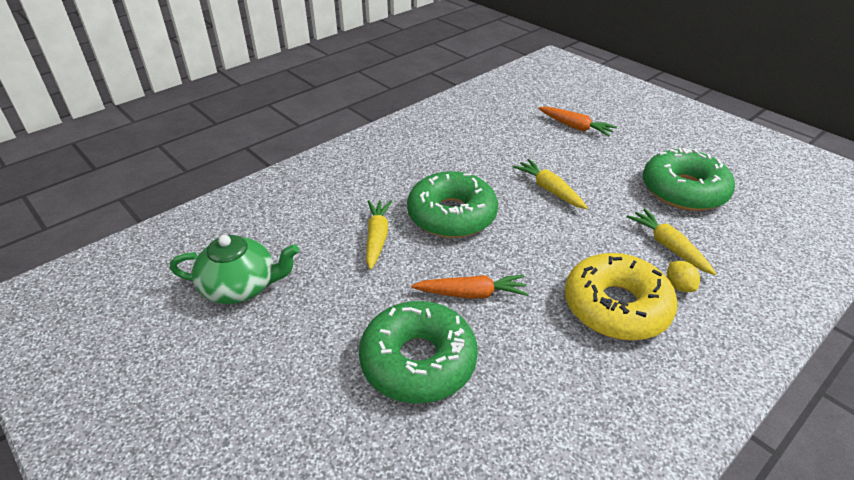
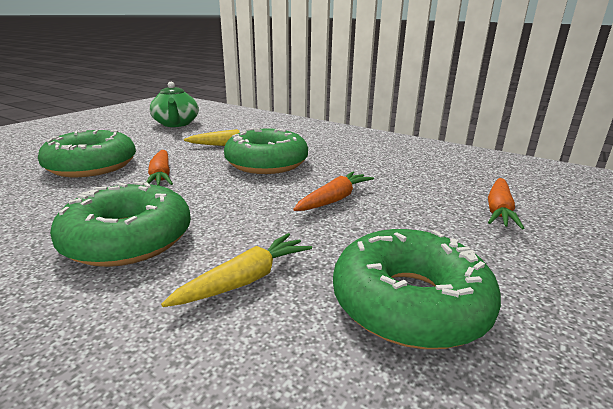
camera: 75 degrees right, 15 degrees down
yellow carrot [513,159,588,209] -> orange carrot [293,171,374,211]
yellow donut [565,253,677,341] -> green donut [50,182,191,267]
yellow lemon [667,261,700,292] -> none

